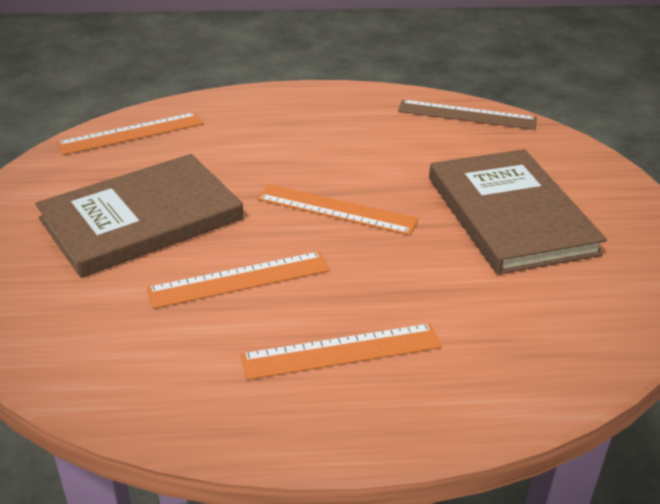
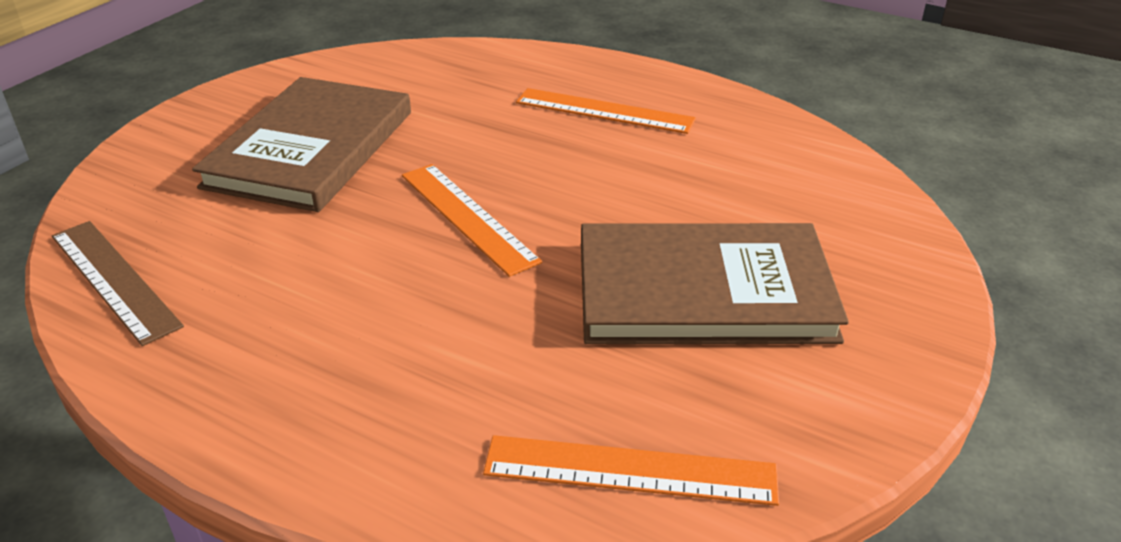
camera: 145 degrees left, 0 degrees up
orange ruler [147,251,330,309] -> none

